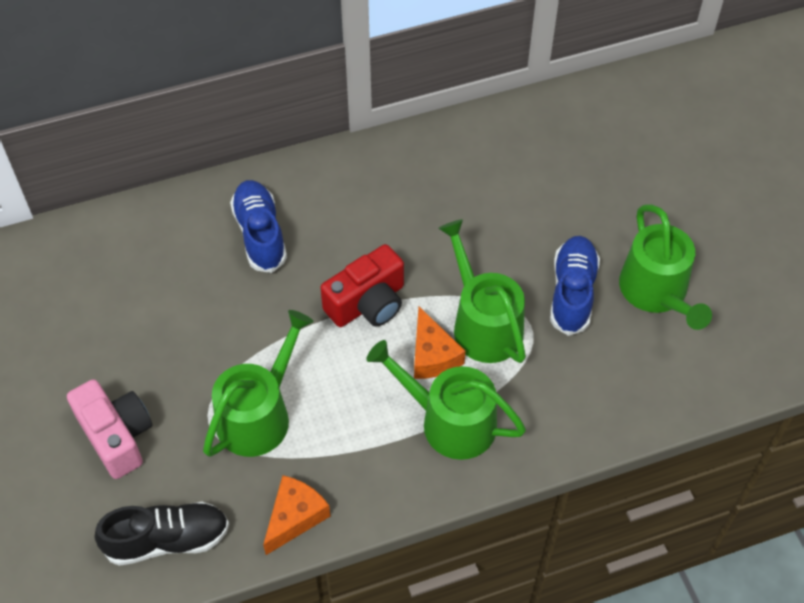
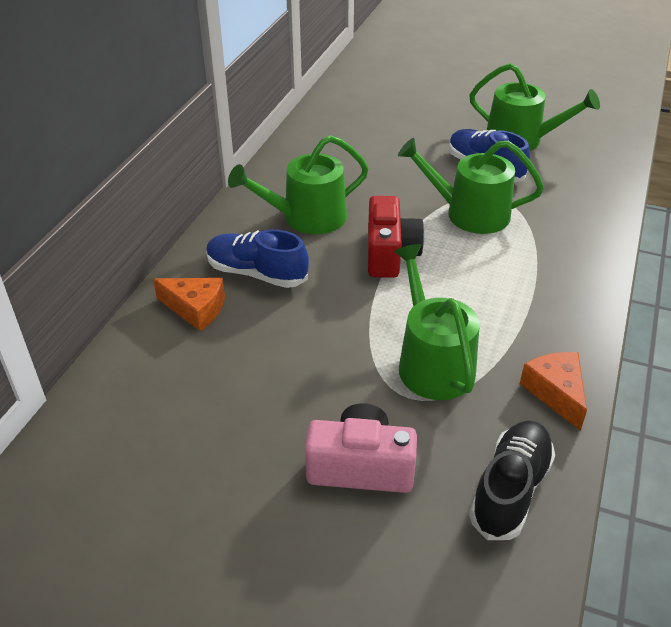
camera: 50 degrees left, 15 degrees down
green watering can [366,340,526,460] -> green watering can moved to [228,135,369,234]
orange cheese [414,307,465,379] -> orange cheese moved to [153,278,225,331]

